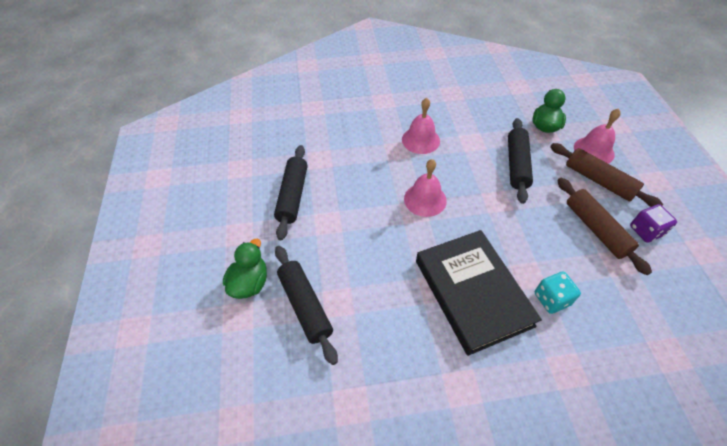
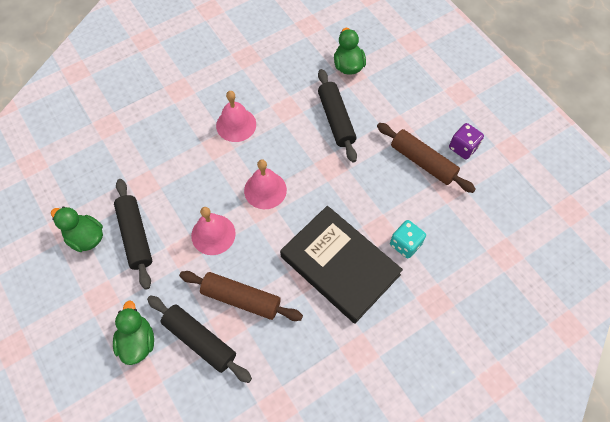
camera: 25 degrees left, 10 degrees up
brown rolling pin [550,143,663,207] -> brown rolling pin moved to [179,271,303,321]
pink bell [574,108,621,164] -> pink bell moved to [191,207,236,255]
none -> green duck [51,207,103,252]

